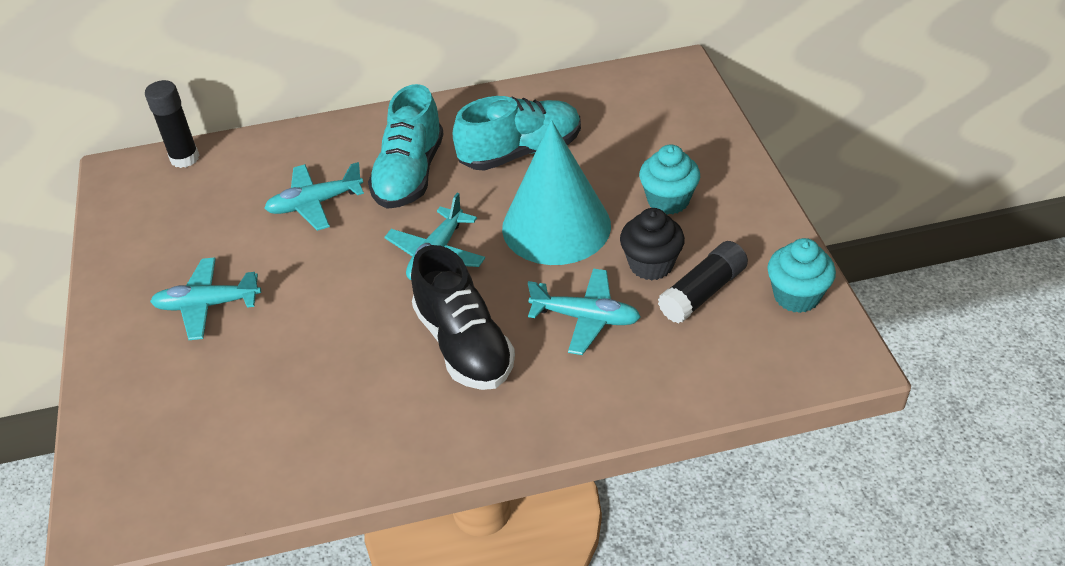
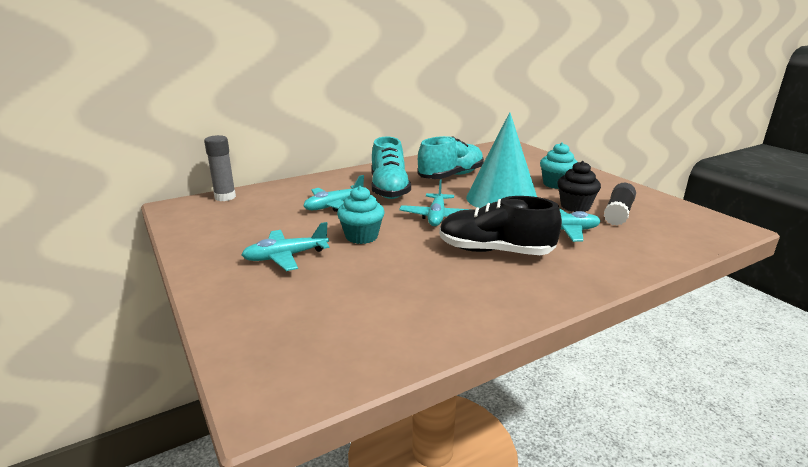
camera: 20 degrees left, 20 degrees down
black glue stick [145,80,200,168] -> grey glue stick [204,135,236,201]
black shoe [411,245,515,390] -> black shoe turned 150 degrees clockwise [439,196,562,255]
turquoise cupcake [767,238,836,313] -> turquoise cupcake moved to [337,186,385,244]

